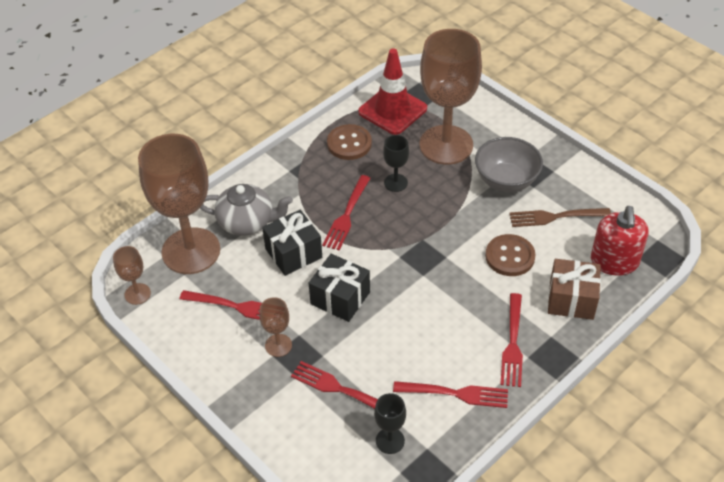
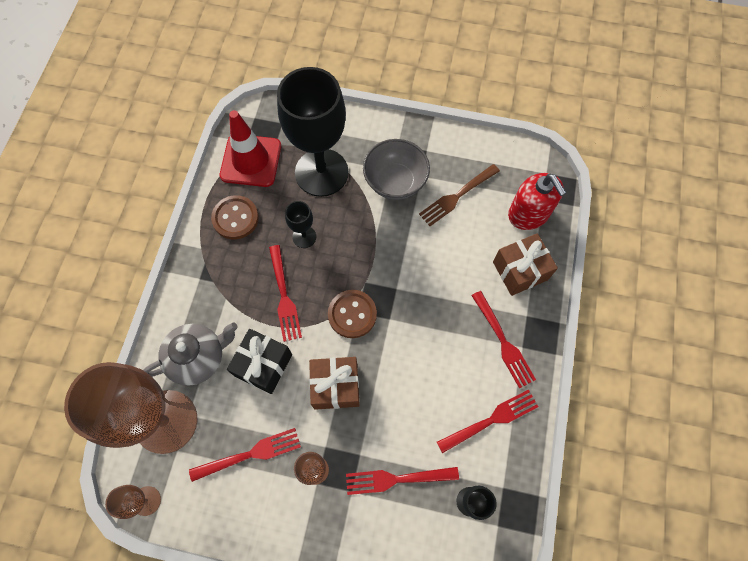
camera: 35 degrees left, 20 degrees up
black gift [309,254,370,322] -> brown gift [309,357,360,410]
brown goblet [419,29,482,164] -> black goblet [277,67,349,197]
brown button [485,234,536,276] -> brown button moved to [328,290,377,338]

